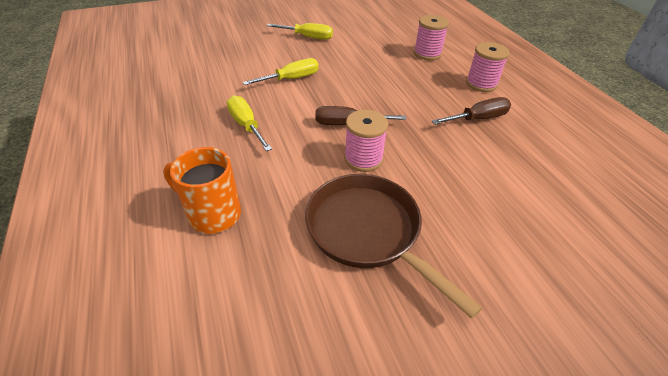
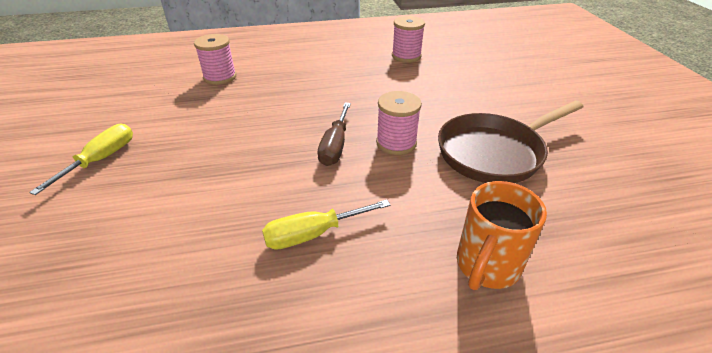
camera: 80 degrees left, 5 degrees down
yellow screwdriver [243,58,319,85] -> none
brown screwdriver [432,97,511,124] -> none
pink spool [466,42,510,92] -> pink spool moved to [392,16,425,63]

